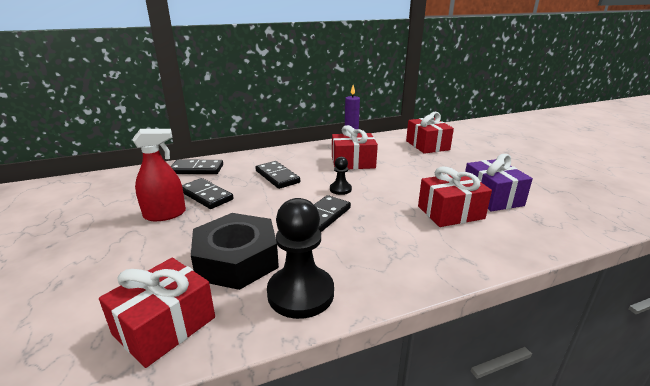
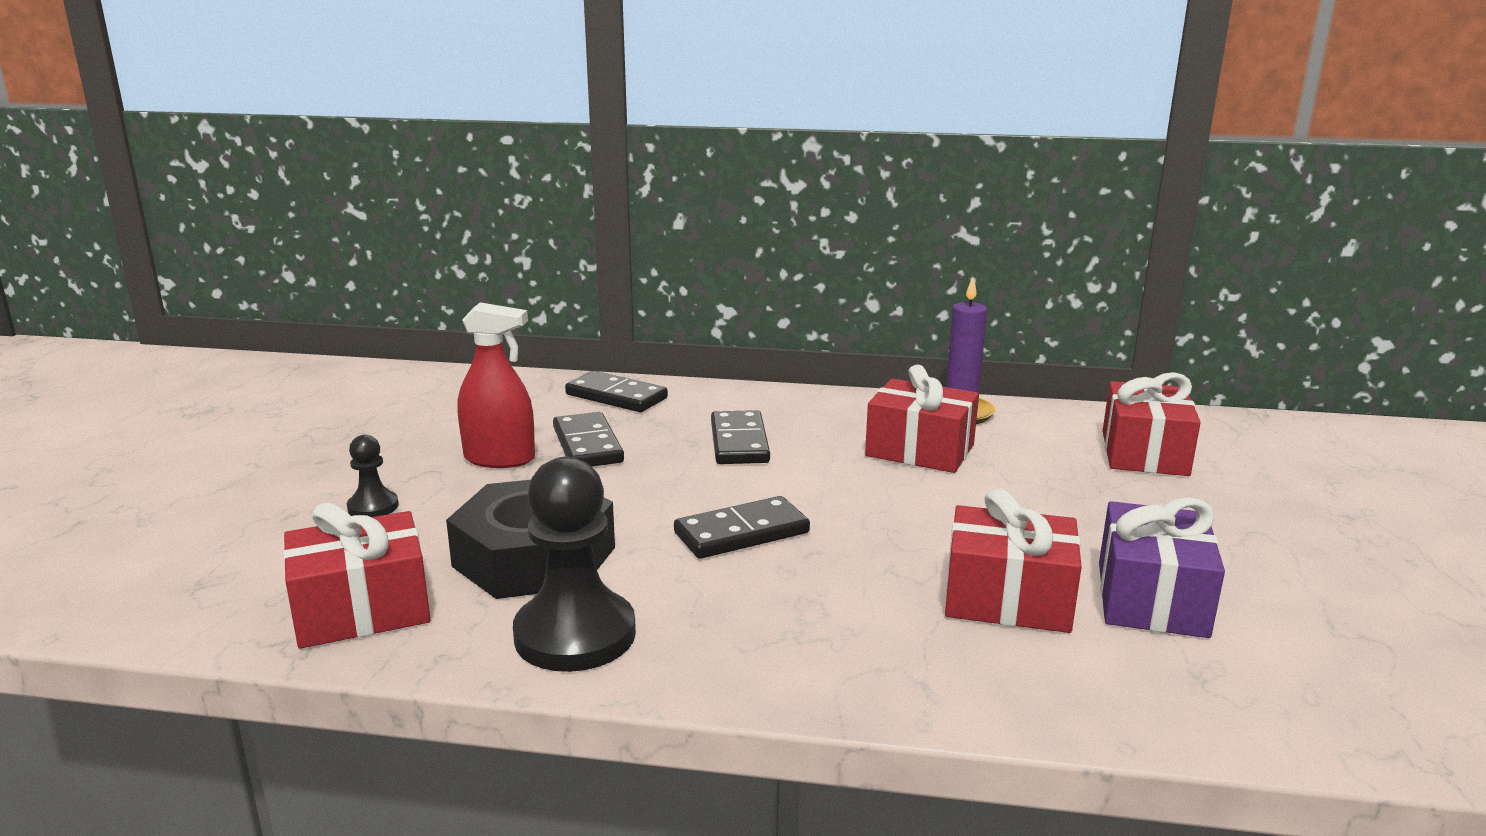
camera: 30 degrees right, 5 degrees down
black pawn [330,157,352,195] -> black pawn moved to [347,435,399,517]

